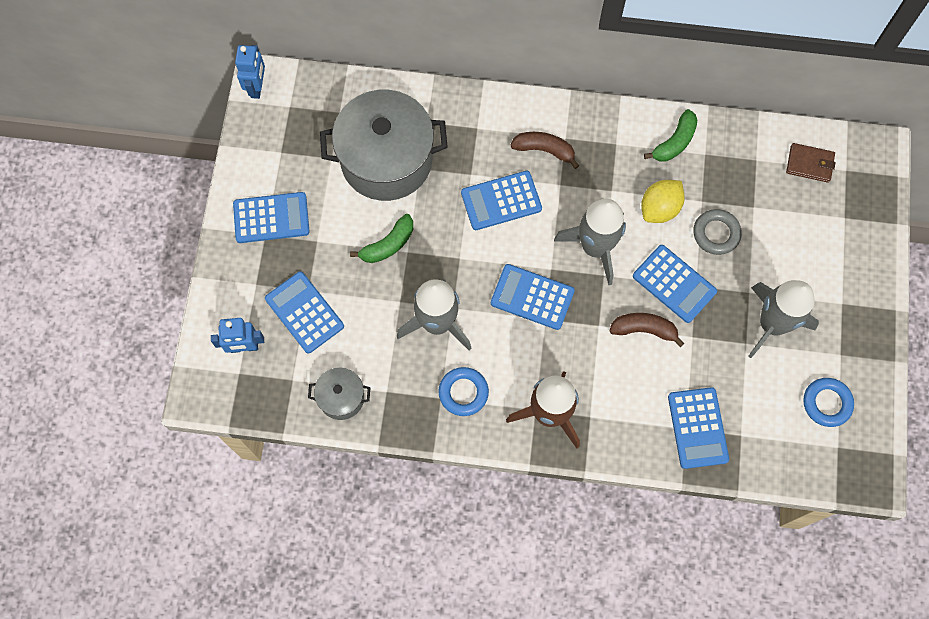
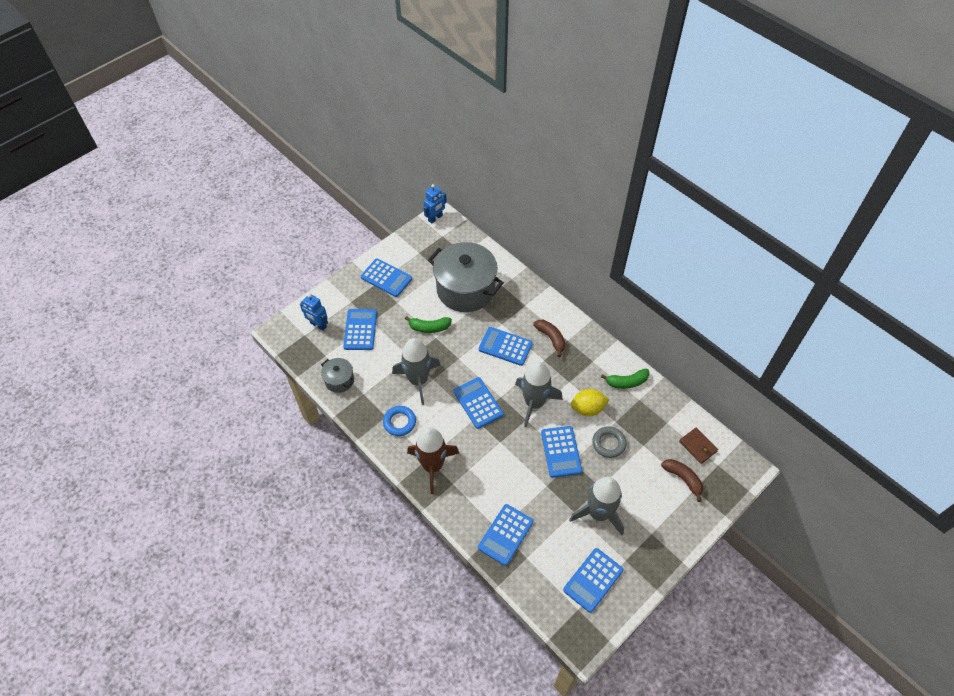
camera: 40 degrees right, 15 degrees down
brown banana [609,313,685,347] -> brown banana moved to [661,459,703,502]
blue ring [803,378,854,427] -> blue calculator [563,548,623,613]

